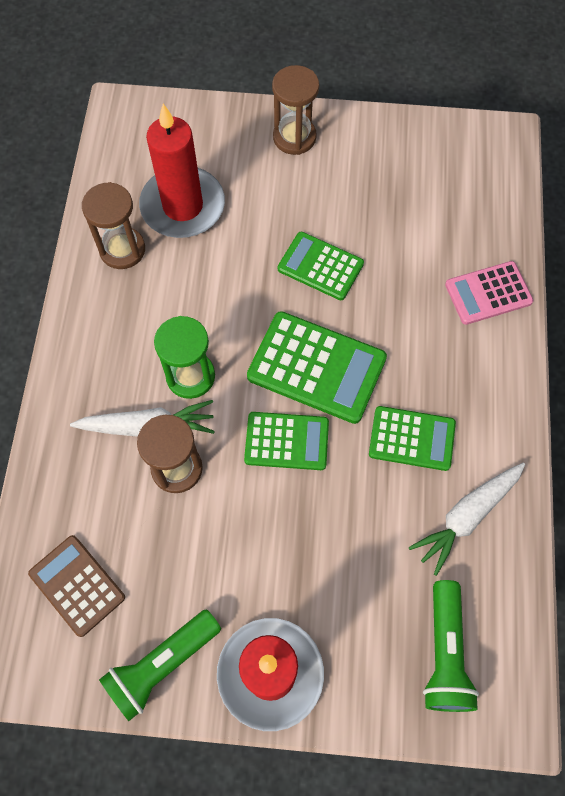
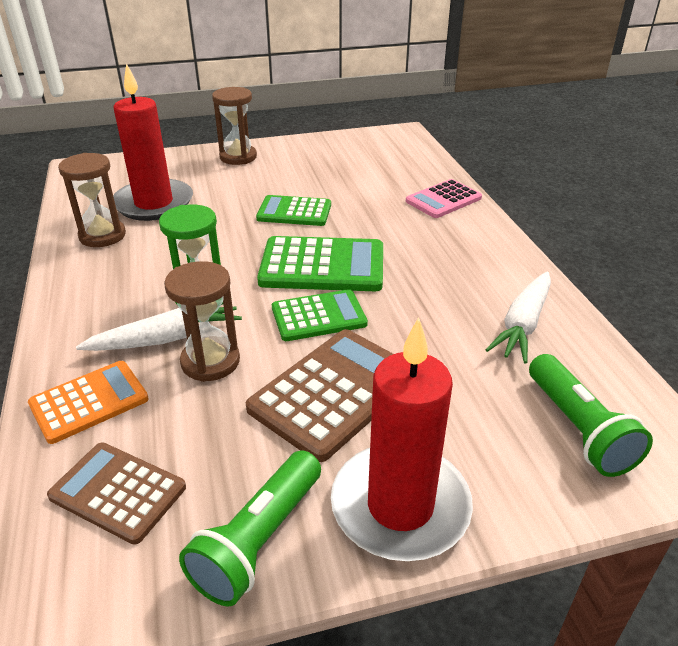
camera: 20 degrees left, 30 degrees down
green calculator [369,406,456,471] -> none
none -> orange calculator [28,361,149,444]
none -> brown calculator [246,329,393,462]

